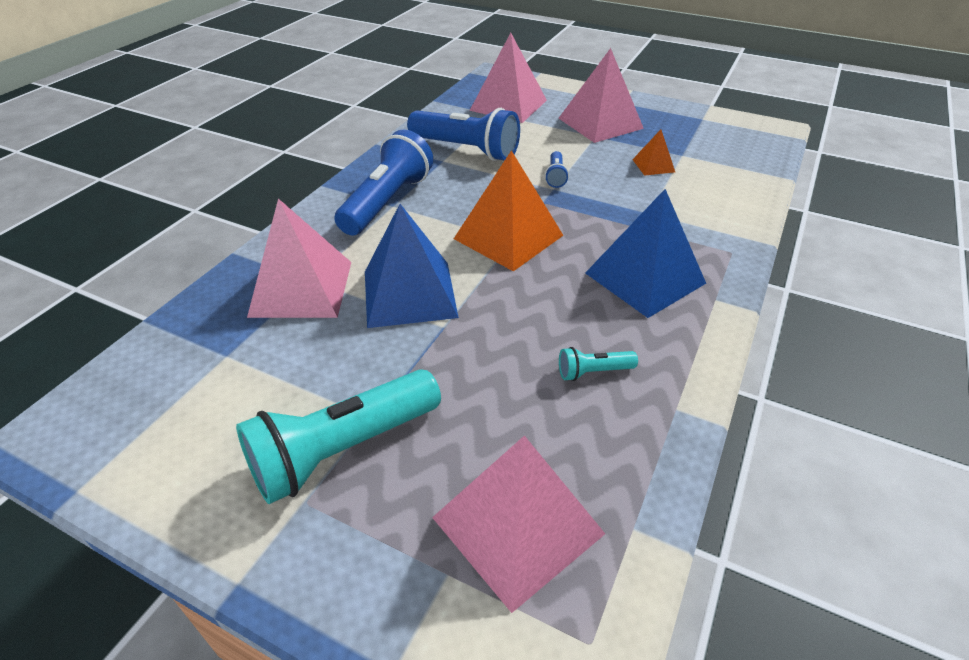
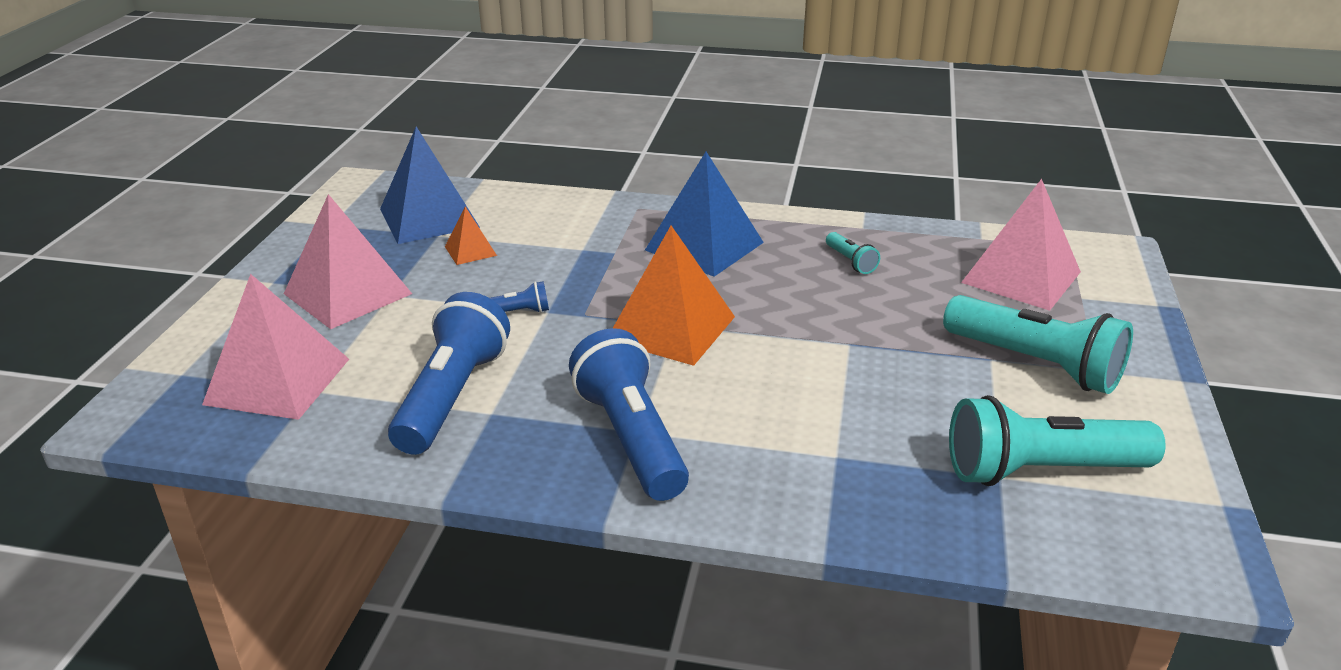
camera: 105 degrees left, 10 degrees down
pink pyramid [247,199,351,318] -> none
blue flashlight [334,130,433,236] -> blue flashlight turned 60 degrees clockwise [569,328,689,501]
blue pyramid [365,204,459,328] -> blue pyramid moved to [380,127,480,244]
none -> turquoise flashlight [949,395,1166,486]

